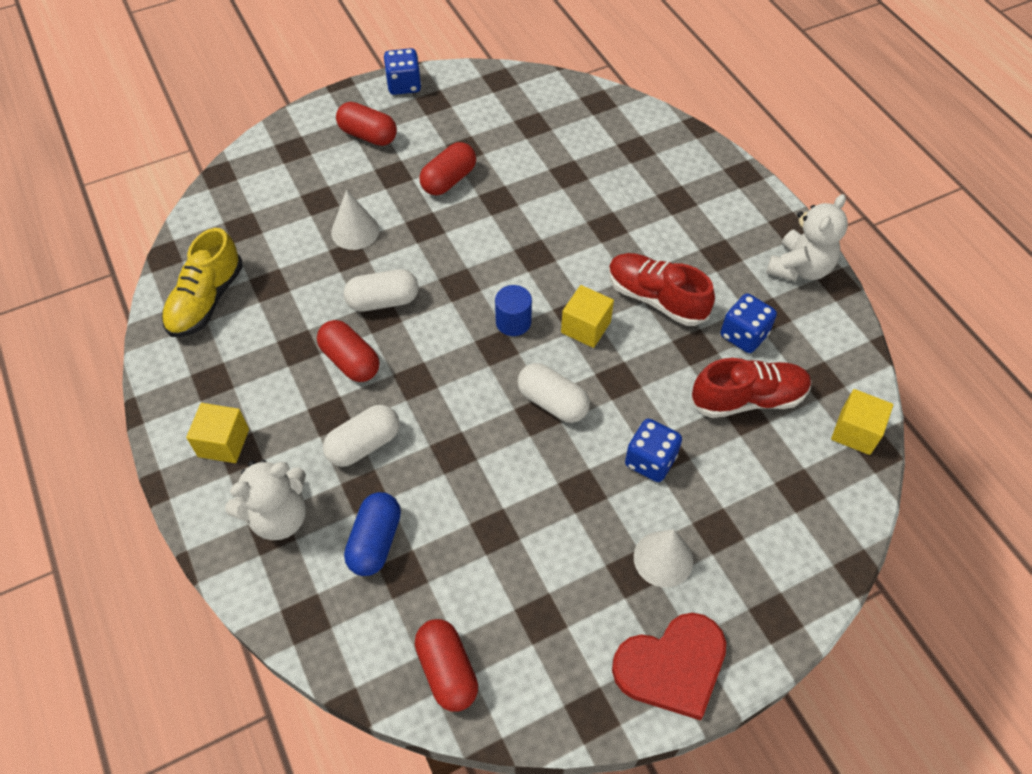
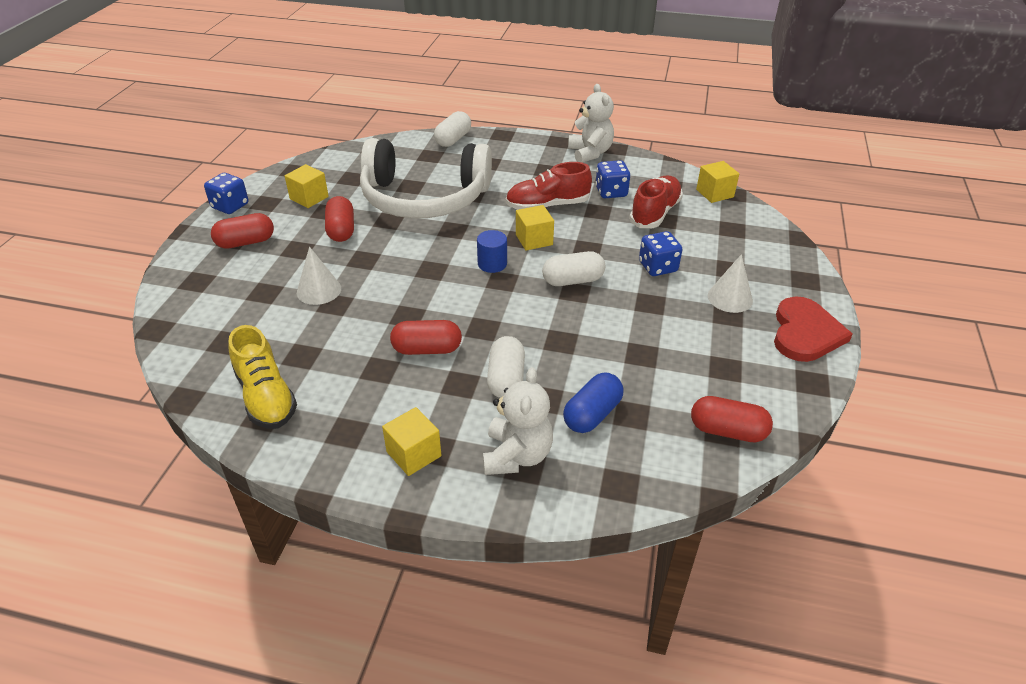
camera: 50 degrees left, 15 degrees down
white capsule [344,269,418,312] -> white capsule moved to [434,111,471,147]
blue capsule [344,492,401,576] -> blue capsule turned 75 degrees clockwise [563,373,624,433]
none -> yellow cube [285,164,329,208]
none -> white headphones [360,138,492,218]

